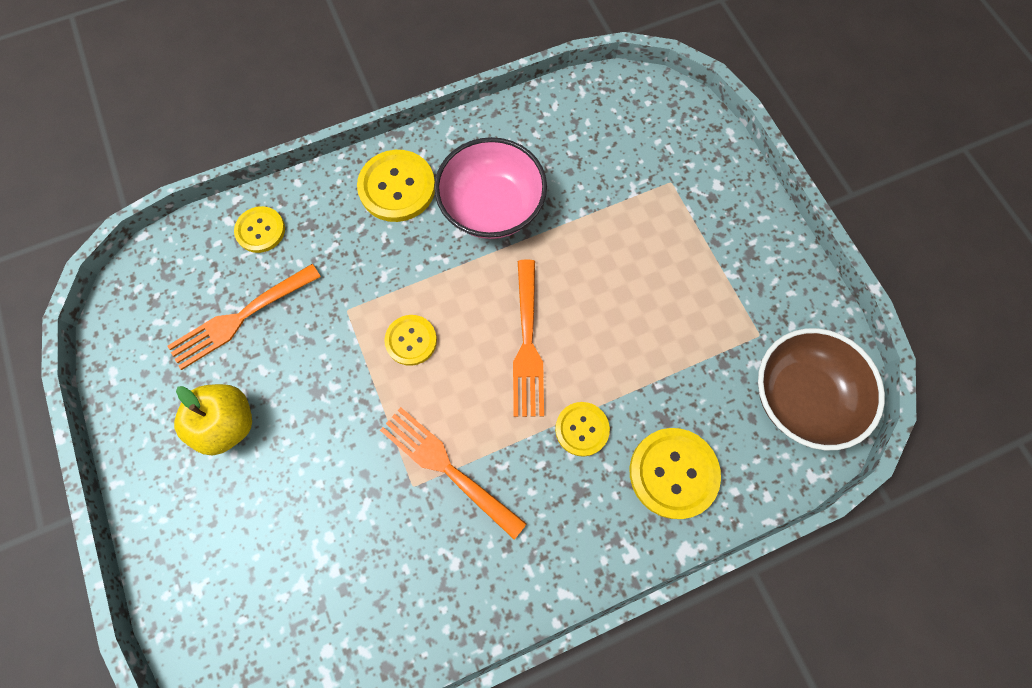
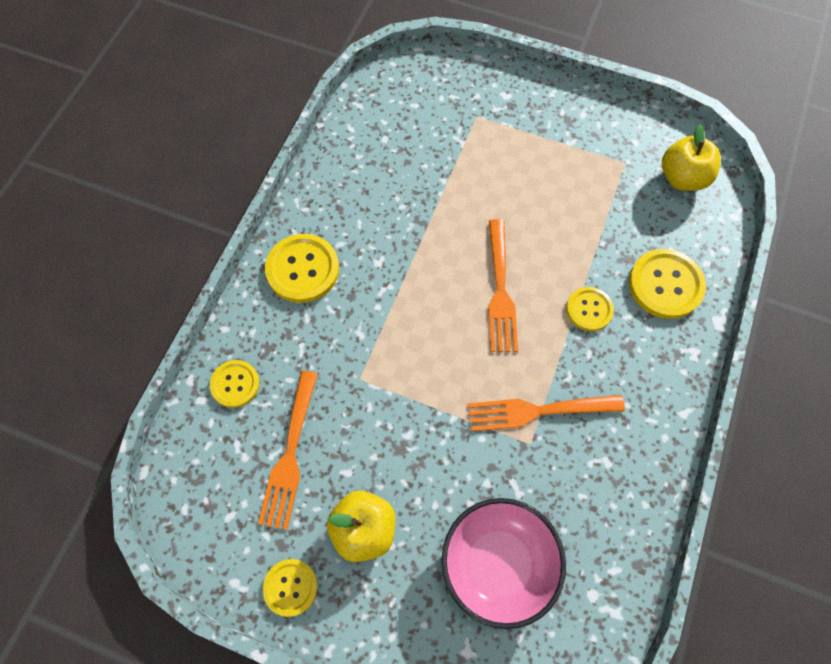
camera: 45 degrees left, 5 degrees down
yellow button [384,315,437,366] -> yellow button moved to [263,559,318,617]
pink bowl [434,137,547,239] -> pink bowl moved to [441,498,566,629]
orange fork [513,260,544,417] -> orange fork turned 45 degrees clockwise [488,219,518,352]
brown bowl [758,328,885,450] -> yellow apple [662,124,721,191]

